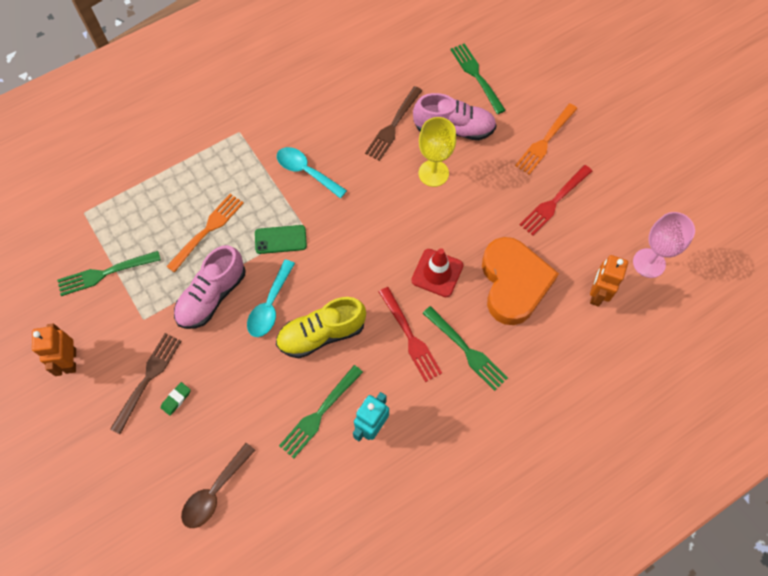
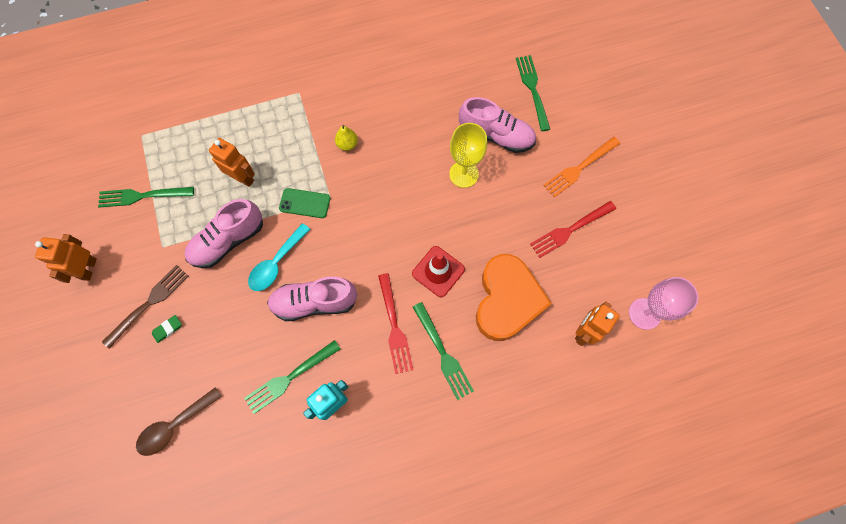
camera: 15 degrees right, 5 degrees up
orange fork [166,194,244,273] -> orange robot [209,138,255,187]
yellow shoe [276,297,366,358] -> pink shoe [267,277,357,321]
turquoise spoon [277,147,347,198] -> yellow pear [335,125,358,151]
brown fork [365,86,423,161] -> none

